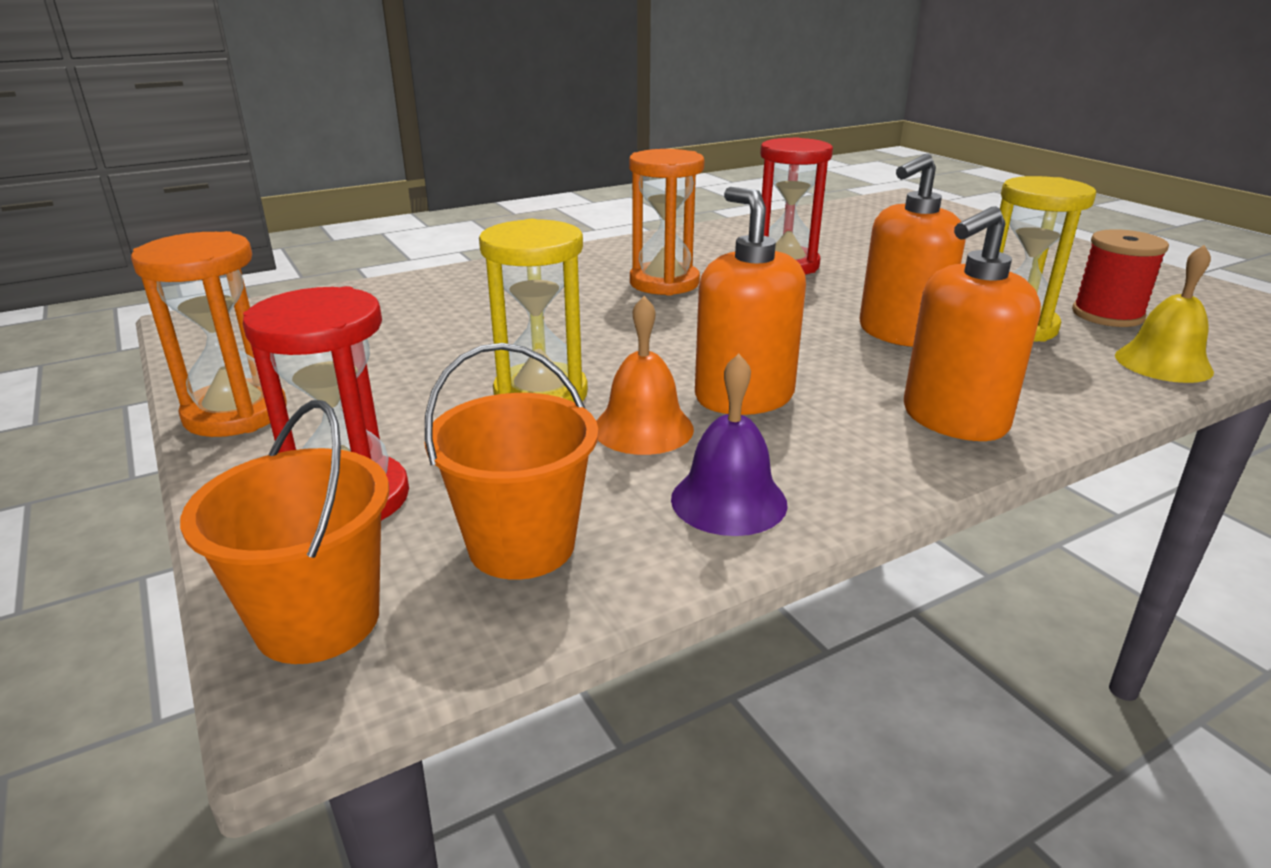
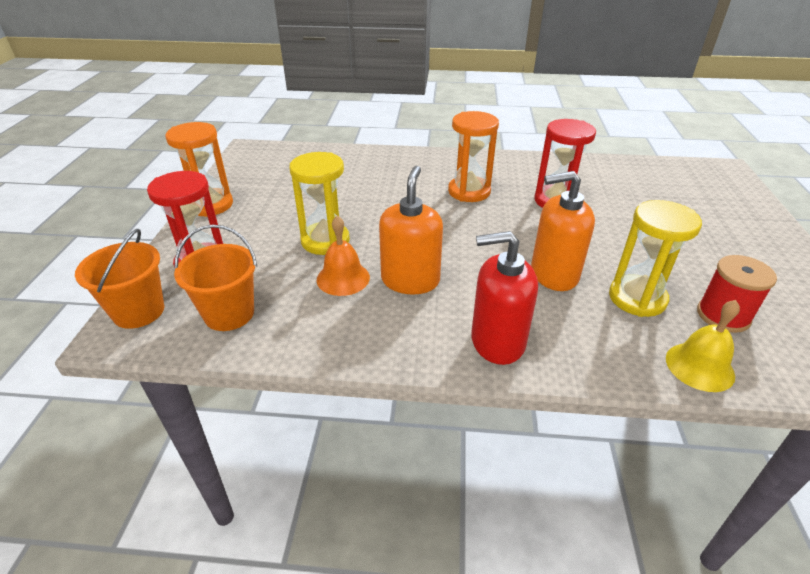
camera: 35 degrees right, 10 degrees up
purple bell [671,354,788,536] -> none
orange soap dispenser [904,206,1041,441] -> red soap dispenser [471,231,538,365]

